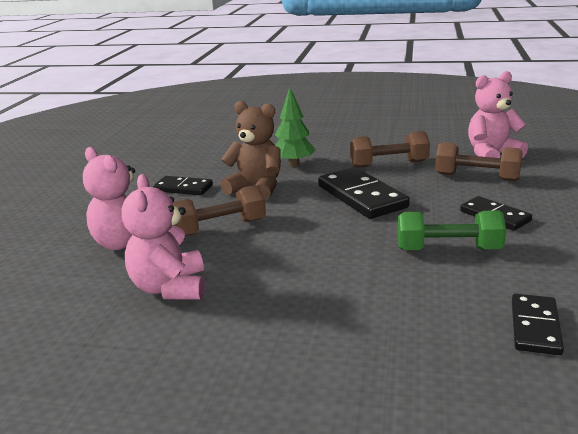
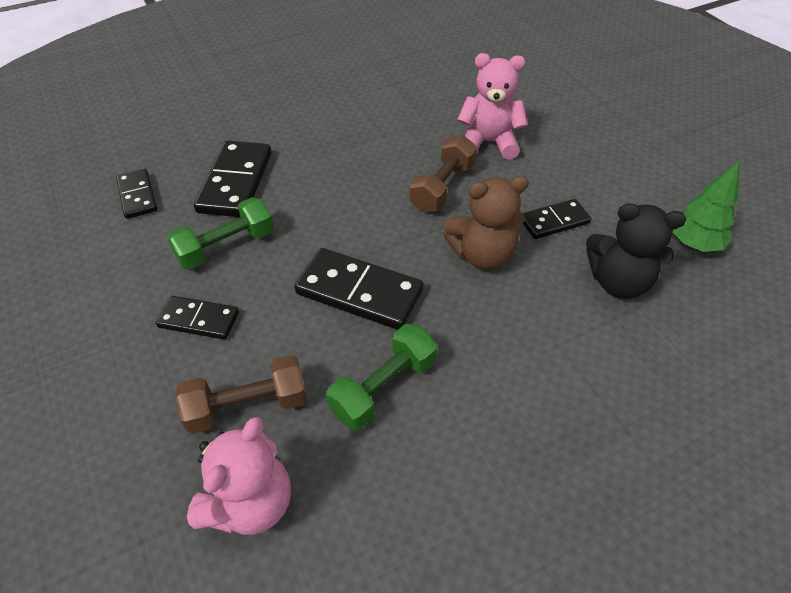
camera: 140 degrees right, 25 degrees up
pink teddy bear [121,174,205,299] -> none
green tree [275,87,316,166] -> green tree moved to [673,161,739,252]
brown dumbbell [350,131,430,168] -> green dumbbell [326,324,437,430]
none -> black domino [194,140,272,217]
none -> black teddy bear [586,203,686,299]

